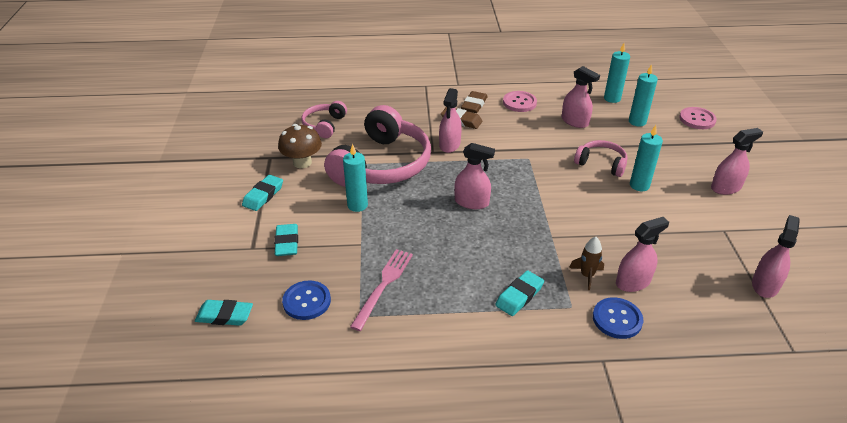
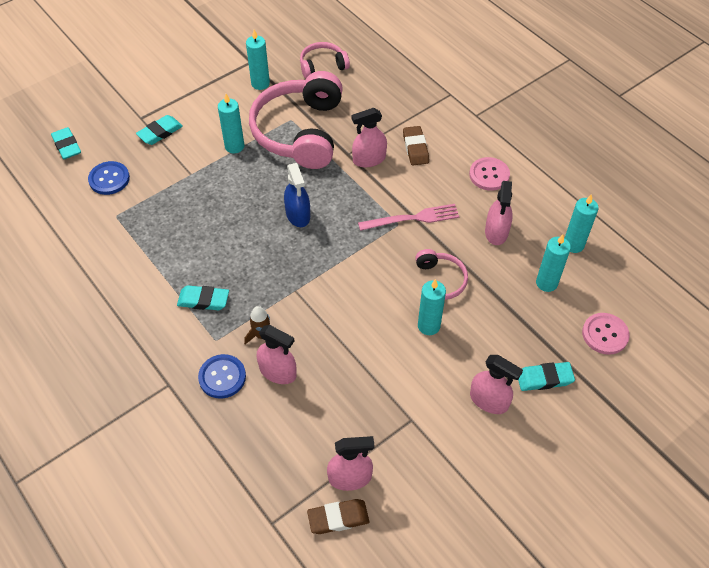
camera: 55 degrees right, 15 degrees up
turquoise eraser [242,175,283,211] -> turquoise eraser moved to [518,362,575,391]
brown mushroom [278,124,322,168] -> turquoise candle [246,30,270,90]
pink headphones [324,105,431,187] -> pink headphones turned 105 degrees clockwise [249,71,343,169]
pink fork [350,249,413,331] -> pink fork moved to [358,204,459,231]
pink spray bottle [454,143,495,209] -> blue spray bottle [284,163,310,227]
brown eraser [461,91,488,113] -> brown eraser moved to [307,499,369,534]

